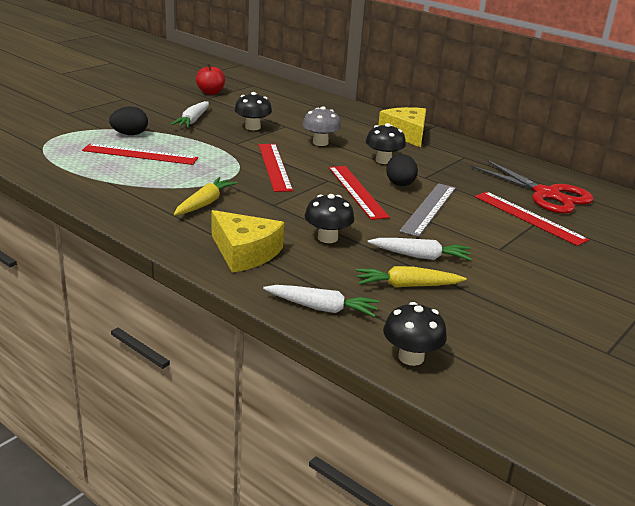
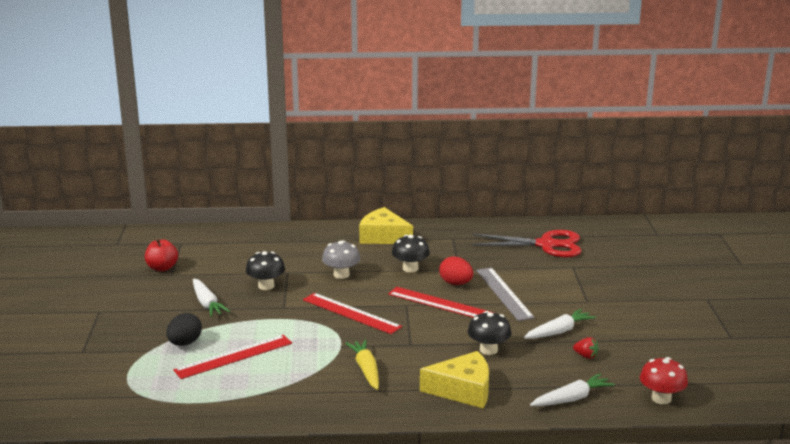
camera: 40 degrees left, 5 degrees down
yellow carrot [356,266,467,287] -> red strawberry [573,337,598,359]
black mushroom [383,302,447,366] -> red mushroom [640,357,688,404]
black egg [386,154,418,186] -> red egg [439,256,473,285]
red ruler [475,192,589,246] -> none

